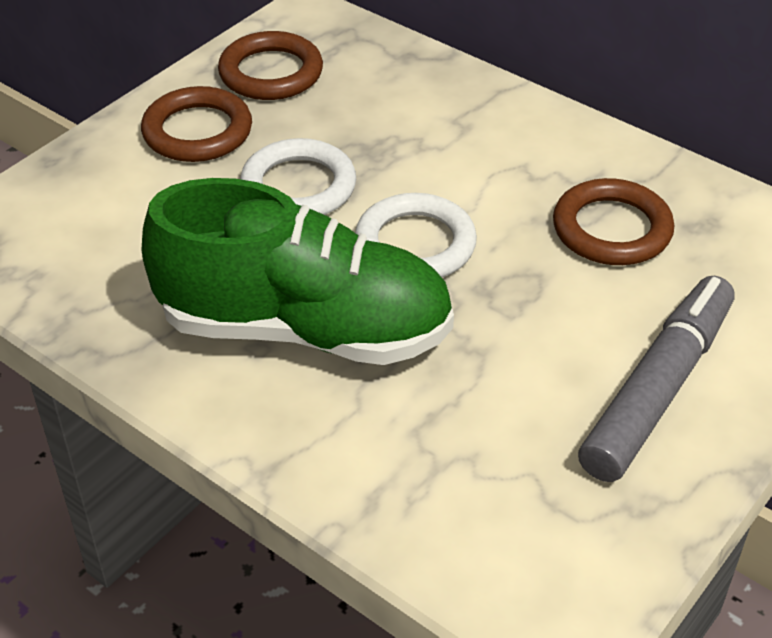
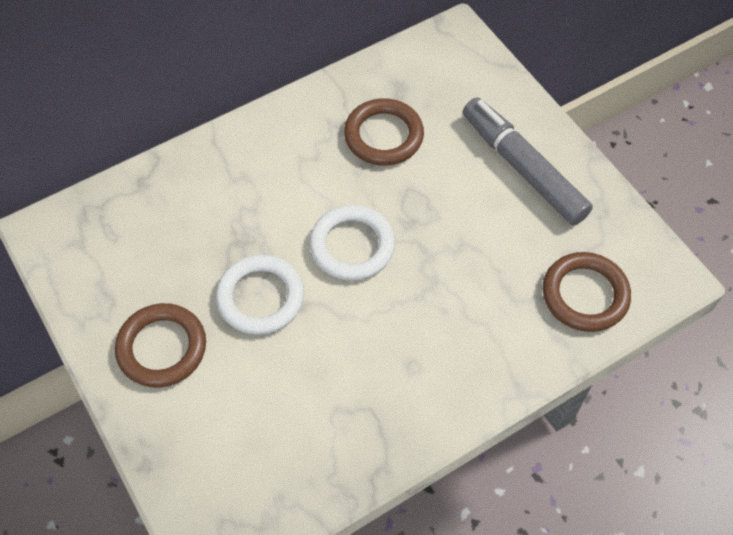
camera: 70 degrees left, 15 degrees up
green shoe [141,178,454,365] -> none
brown ring [218,31,323,100] -> brown ring moved to [543,252,631,332]

